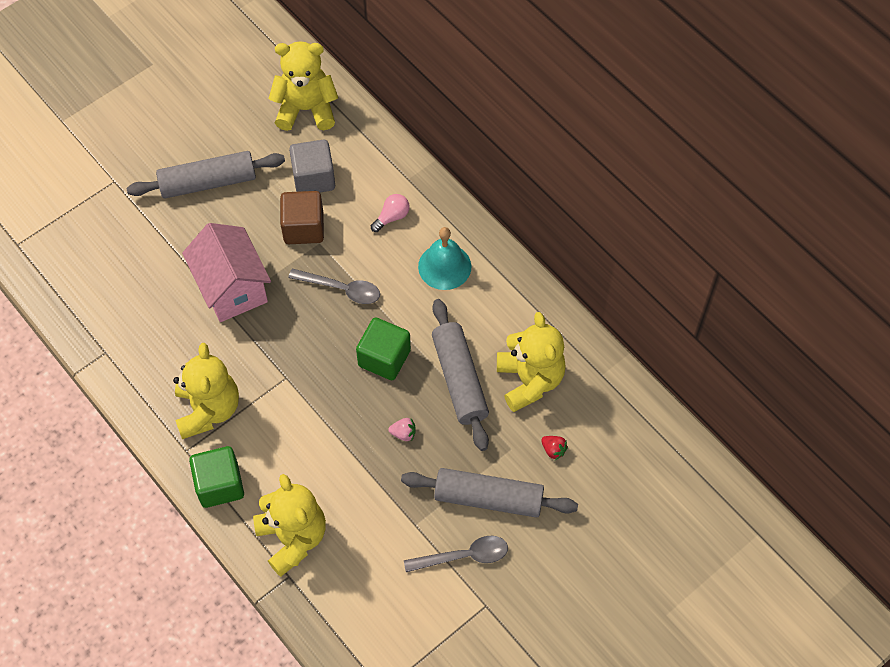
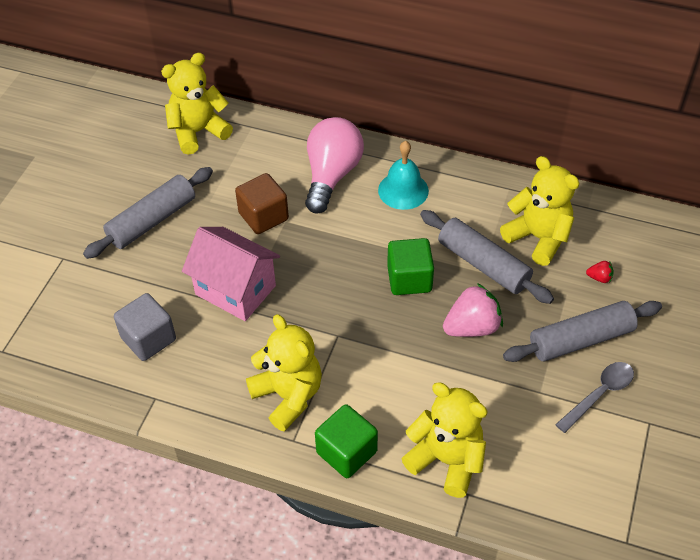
camera: 30 degrees left, 10 degrees down
grey spoon [288,268,380,304] -> none
grey cube [289,140,335,192] -> grey cube moved to [114,293,176,361]
pink light bulb [371,194,410,232] -> pink light bulb [305,117,364,214], size x2.29
pink strawberry [388,418,416,441] -> pink strawberry [443,283,503,337], size x2.20

